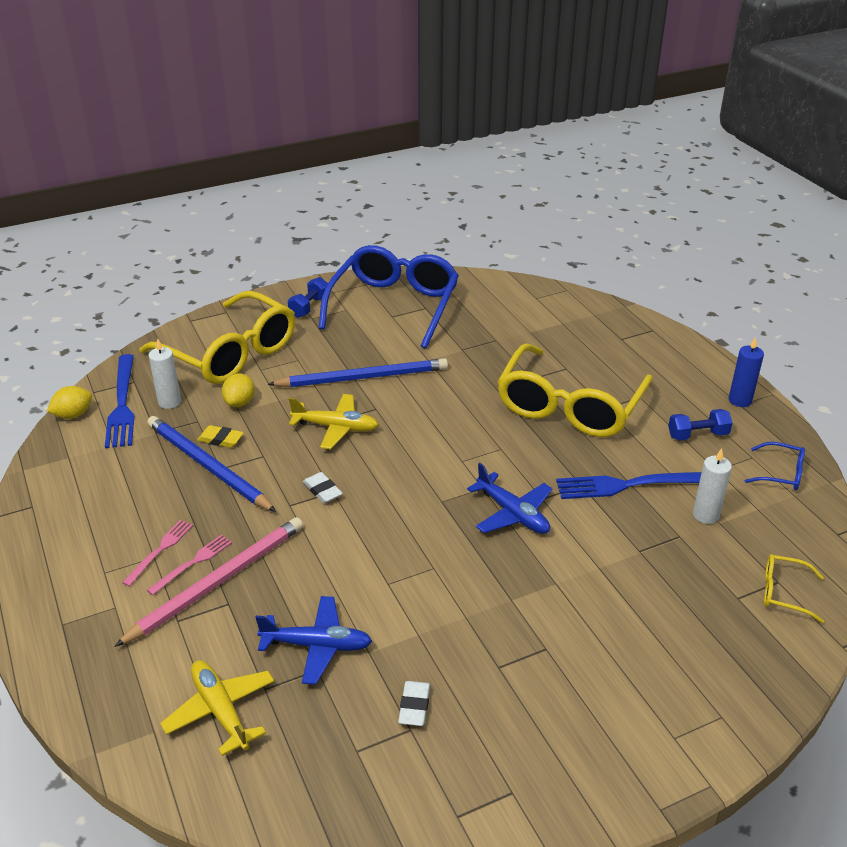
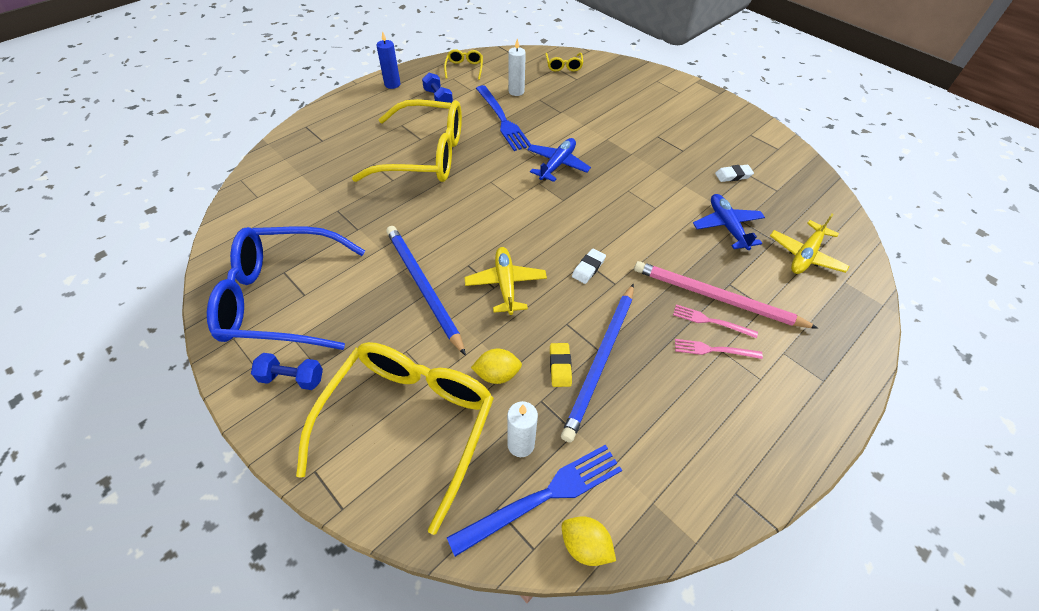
camera: 110 degrees left, 15 degrees up
blue glasses [745,442,805,490] -> yellow glasses [444,49,483,80]

